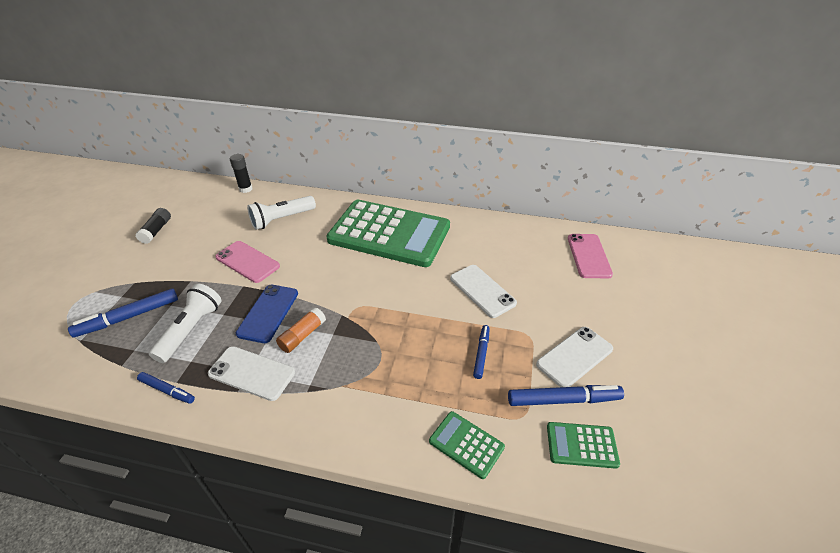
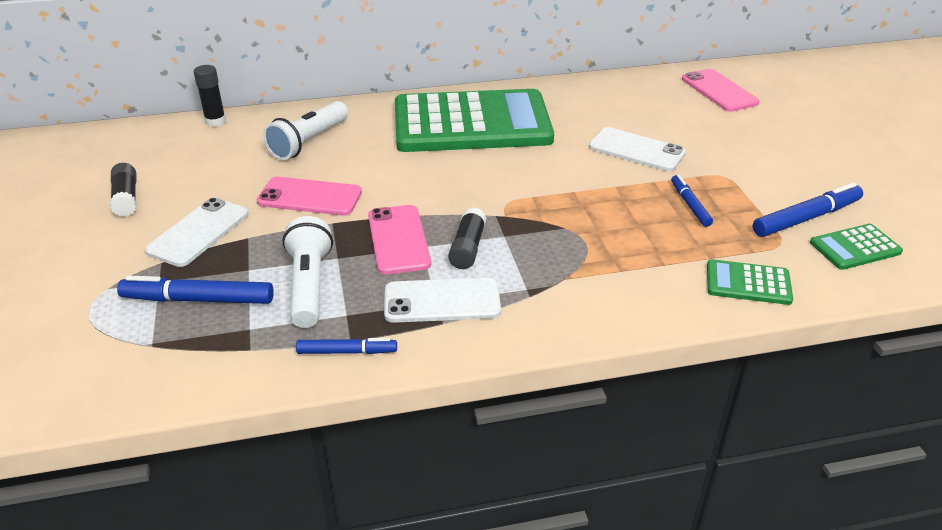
camera: 25 degrees left, 5 degrees down
blue marker [68,288,178,338] -> blue marker turned 60 degrees clockwise [117,276,274,304]
blue phone [236,285,298,343] -> pink phone [368,205,431,275]
orange glue stick [276,307,326,353] -> black glue stick [448,207,487,269]
white phone [536,327,613,387] -> white phone moved to [145,198,249,267]

